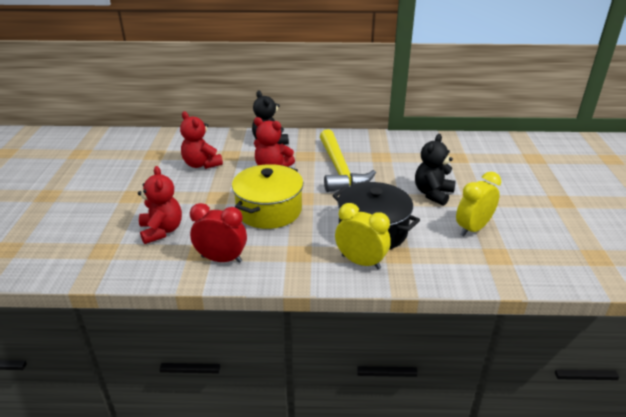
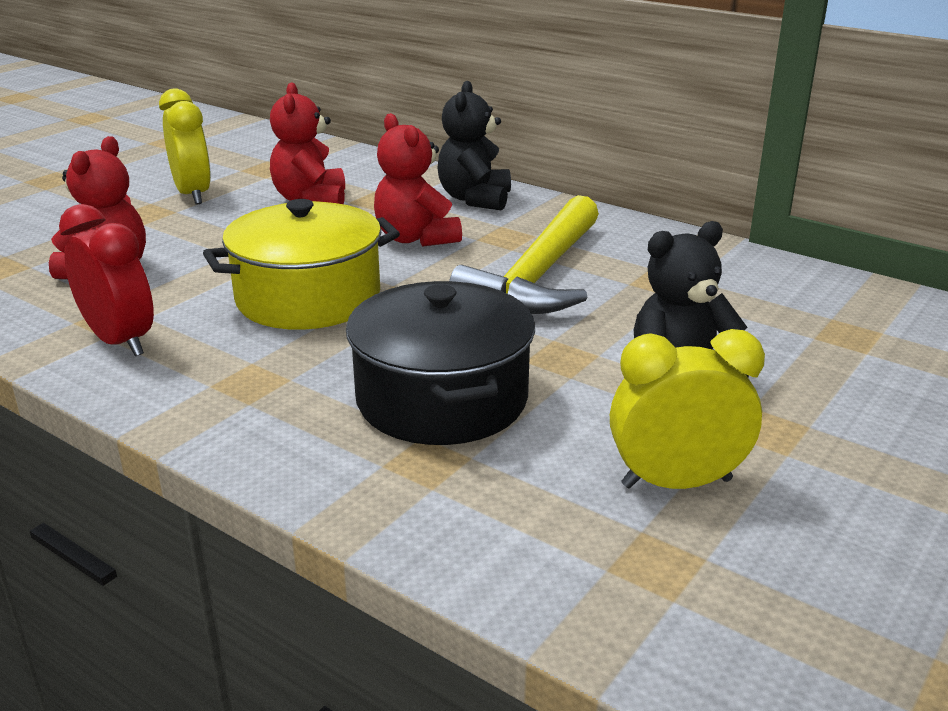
camera: 35 degrees right, 5 degrees down
yellow clock [335,203,391,269] -> yellow clock moved to [159,88,211,205]

